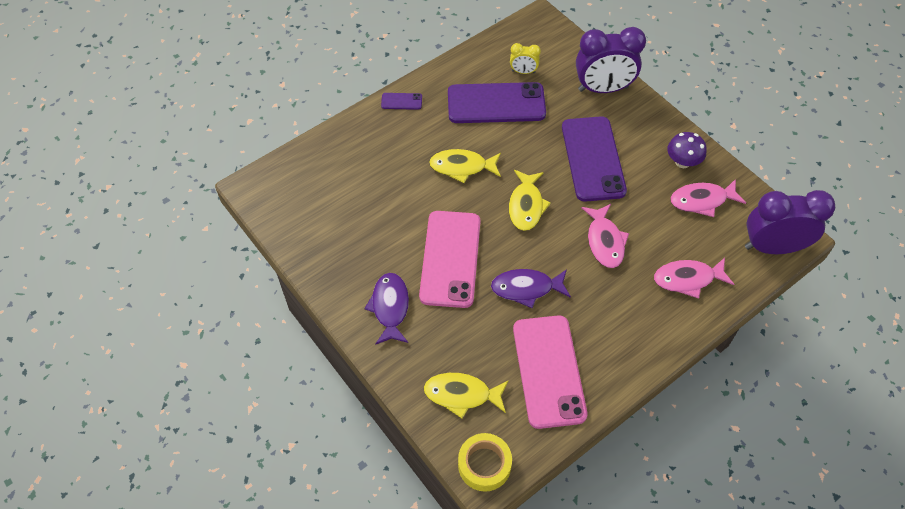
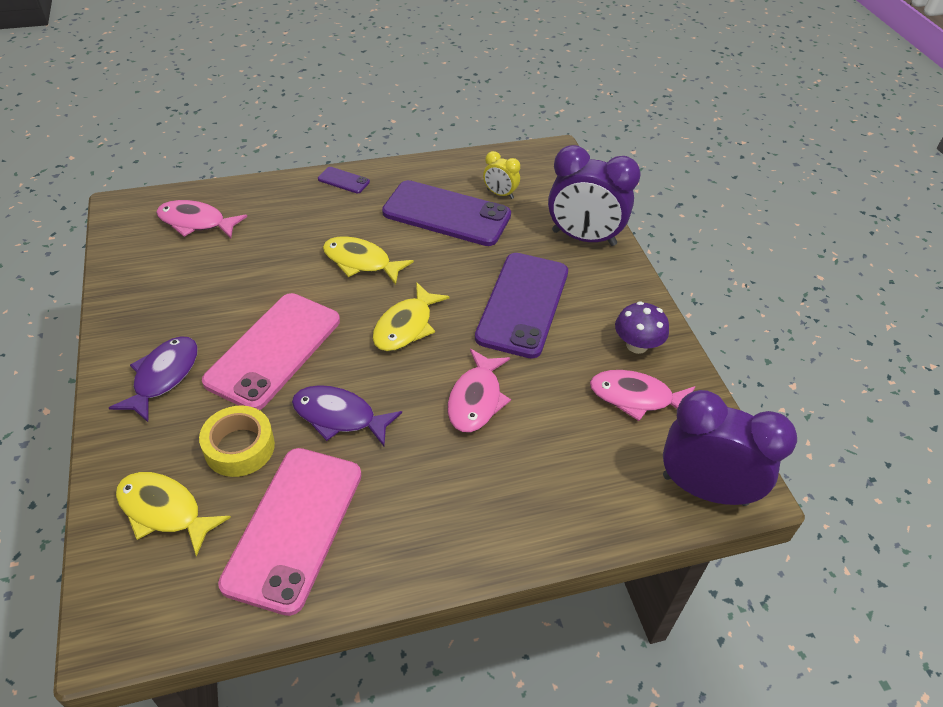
camera: 20 degrees right, 10 degrees down
yellow tape [458,433,512,492] -> yellow tape moved to [199,406,275,477]
pink fish [654,258,734,298] -> pink fish moved to [156,200,247,238]

